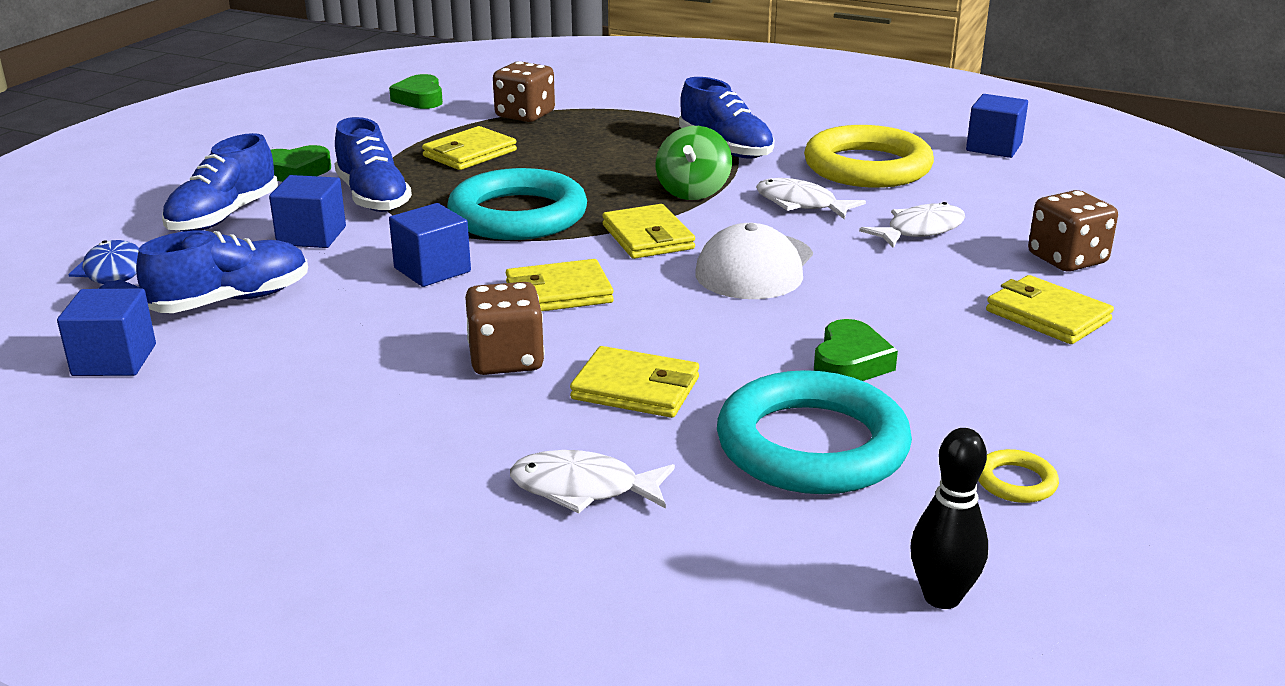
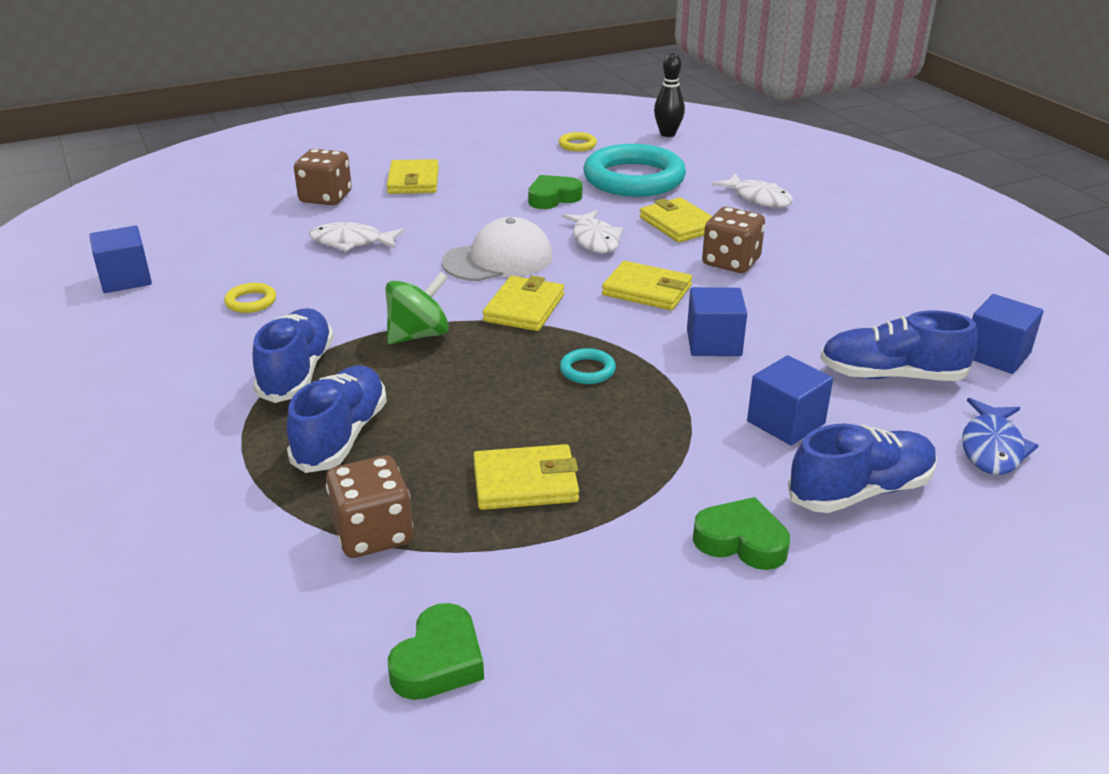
camera: 140 degrees left, 5 degrees up
blue shoe [334,117,412,212] -> blue shoe moved to [287,365,387,473]
turquoise ring [447,168,587,240] -> turquoise ring [560,348,616,384], size x0.40
white fish [756,178,866,219] -> white fish moved to [562,210,623,253]
yellow ring [804,125,934,188] -> yellow ring [224,283,276,313], size x0.40

